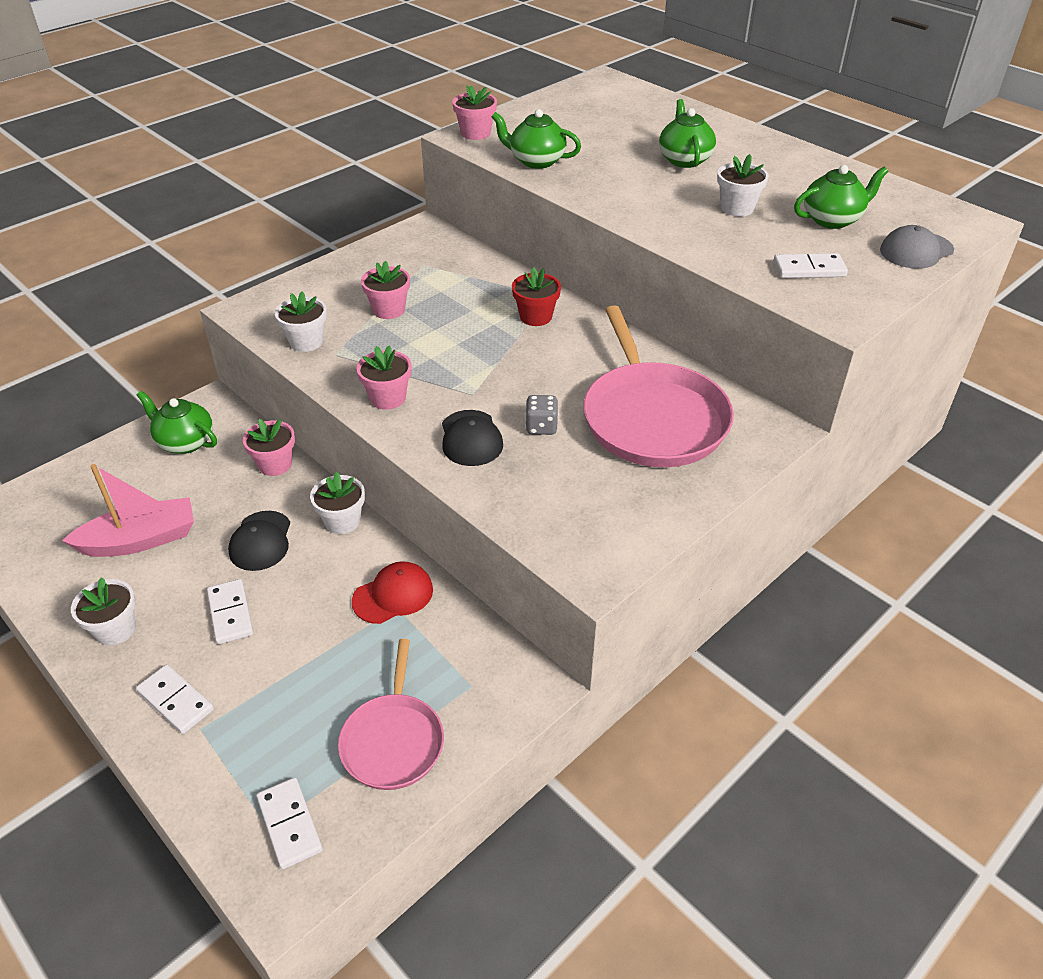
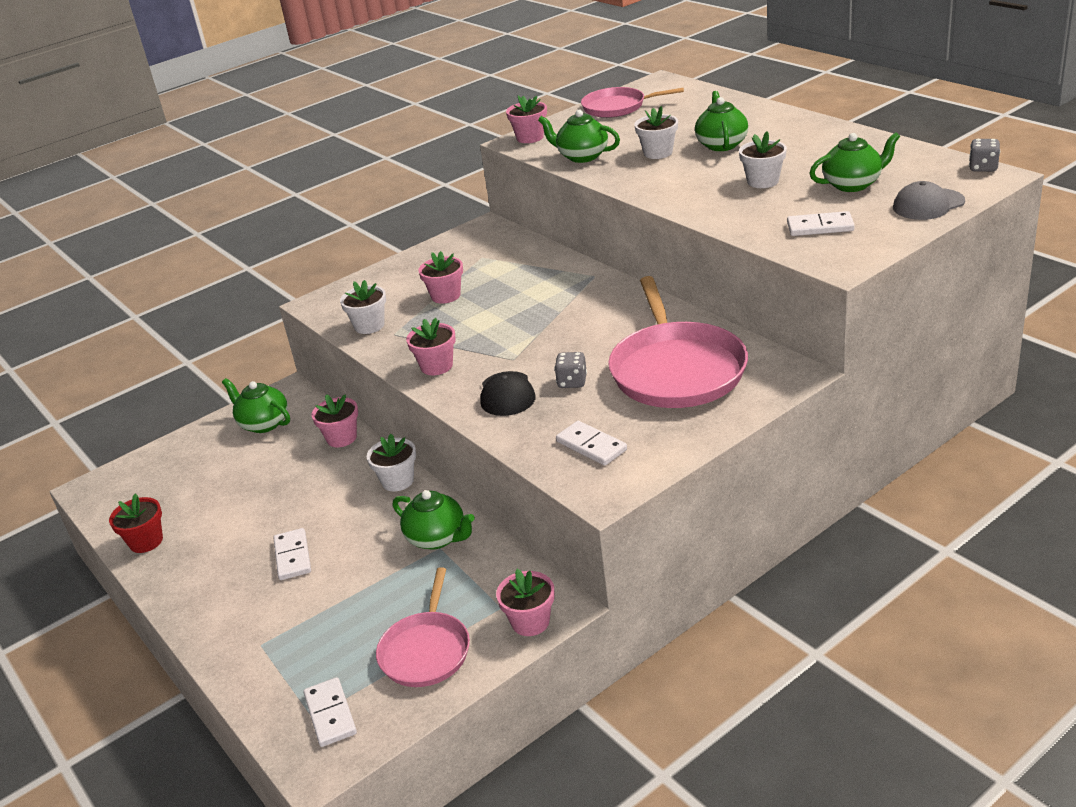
camera: 10 degrees right, 10 degrees down
pink boat [62,464,194,557] -> none
white flower pot [71,577,136,645] -> white flower pot moved to [634,106,678,159]
white domino [136,664,214,734] -> white domino moved to [556,421,627,466]
black cap [228,511,290,571] -> none
red cap [352,561,433,624] -> green teapot [393,490,475,550]
red flower pot [512,267,561,326] -> red flower pot moved to [109,494,163,553]
none -> pink flower pot [496,569,555,636]
none -> pink pan [581,87,684,118]
none -> grey dice [969,139,1000,172]

